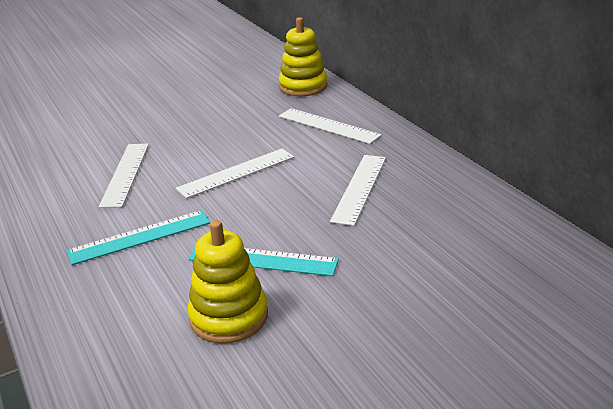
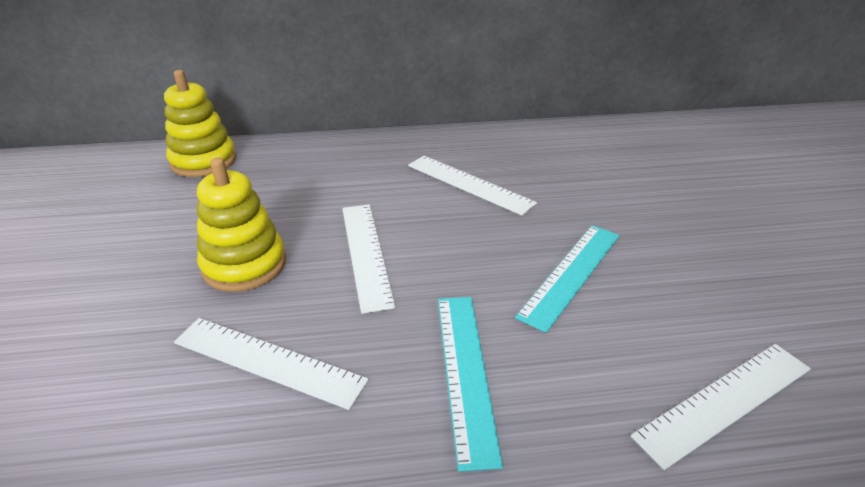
camera: 70 degrees left, 5 degrees up
yellow stacking toy [187,220,268,344] -> yellow stacking toy moved to [197,158,286,292]
white ruler [279,108,382,144] -> white ruler moved to [631,344,811,470]

